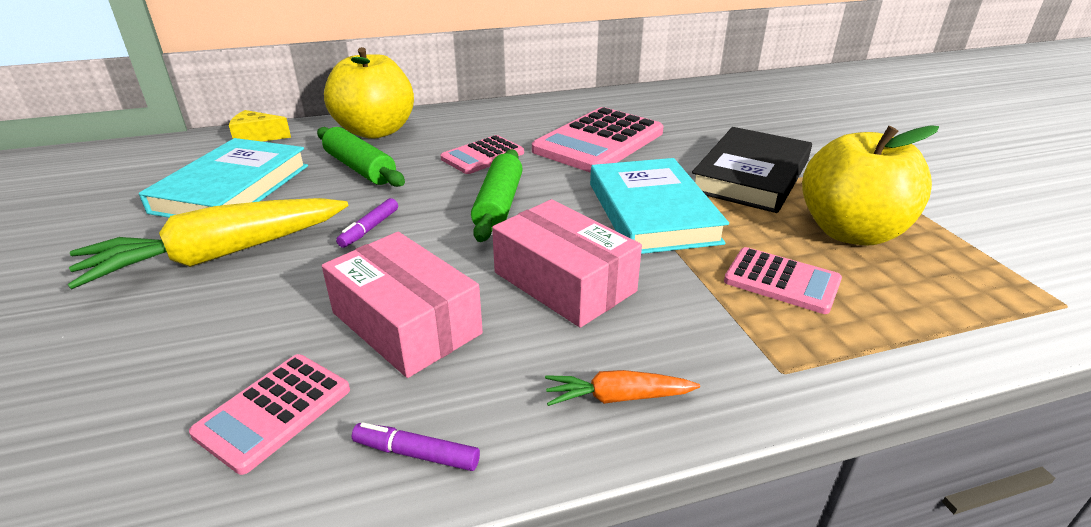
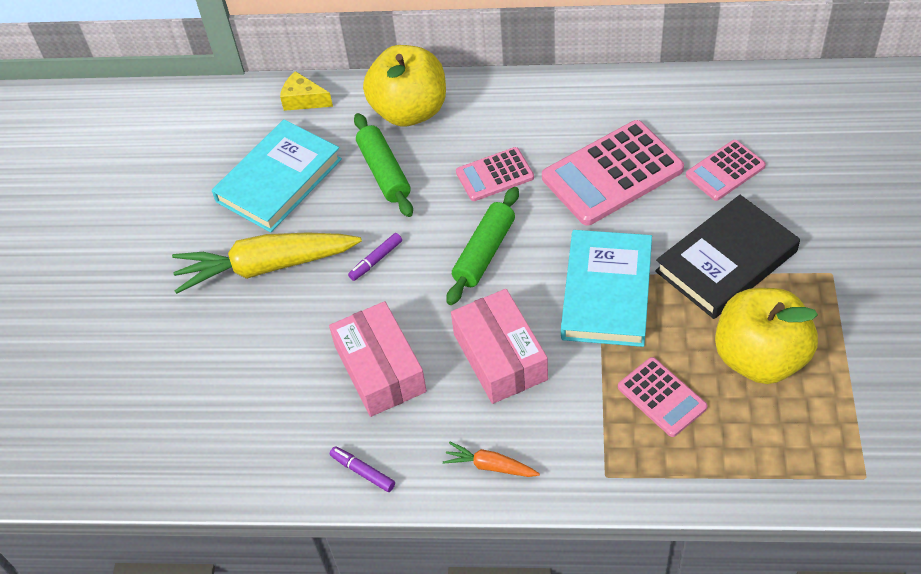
camera: 25 degrees right, 20 degrees up
pink calculator [189,354,350,475] -> pink calculator moved to [686,140,766,201]

